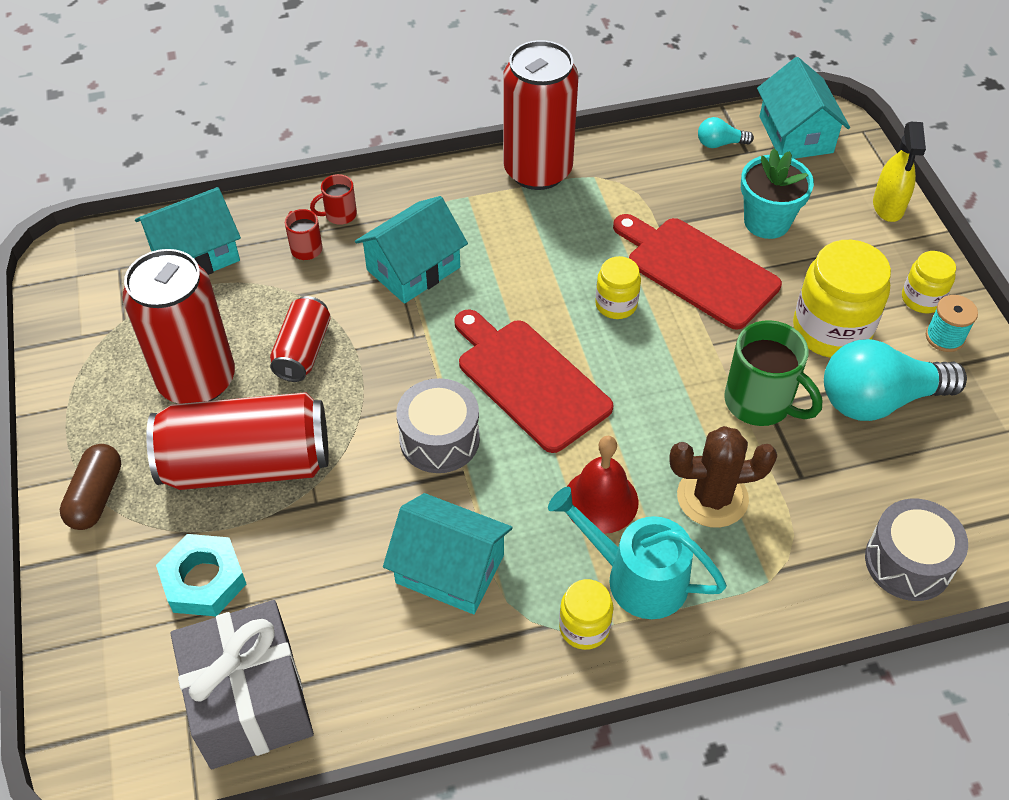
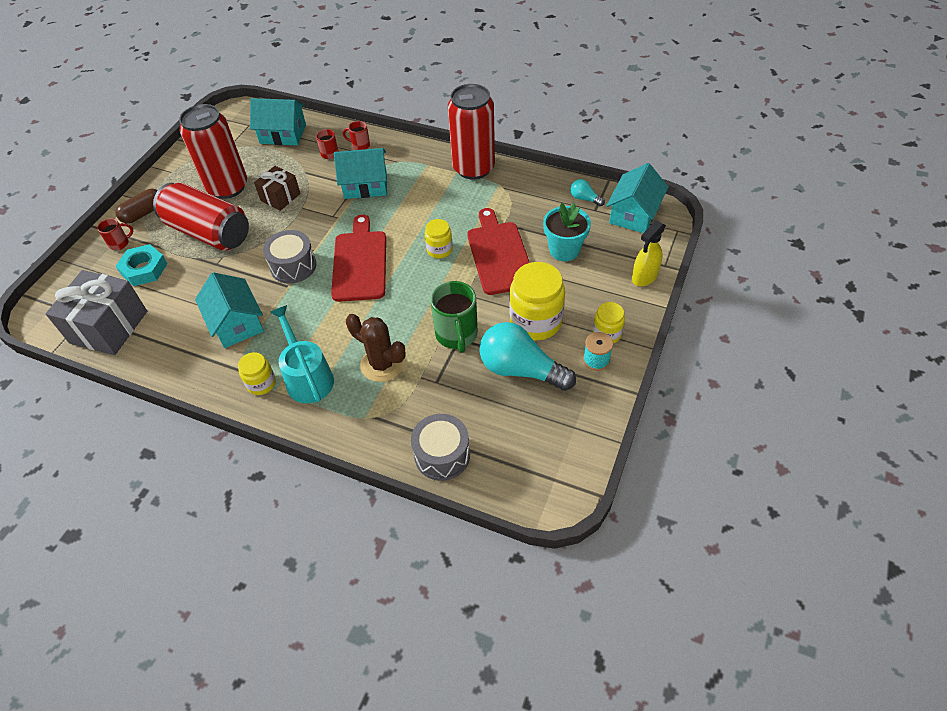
camera: 40 degrees right, 0 degrees up
red can [270,296,331,382] -> brown gift [254,166,301,211]
red bell [567,436,639,534] -> none
none -> red mug [97,218,133,250]

